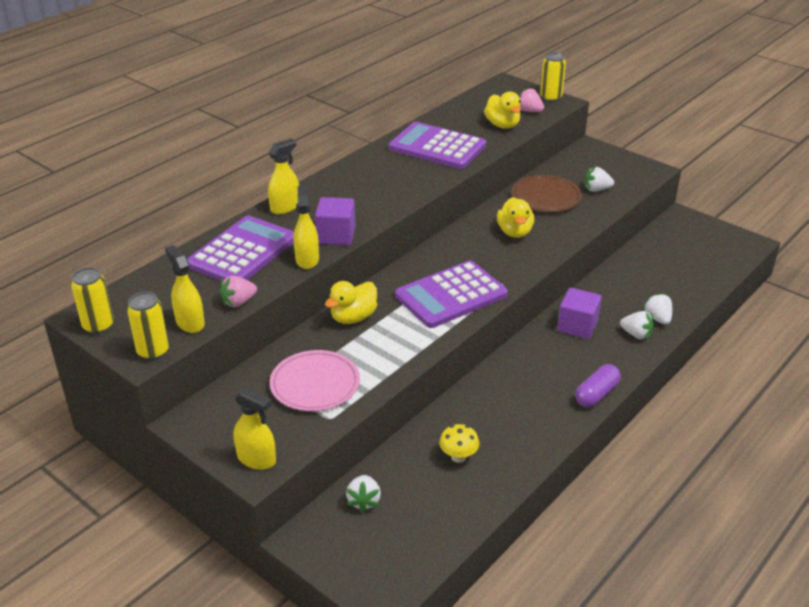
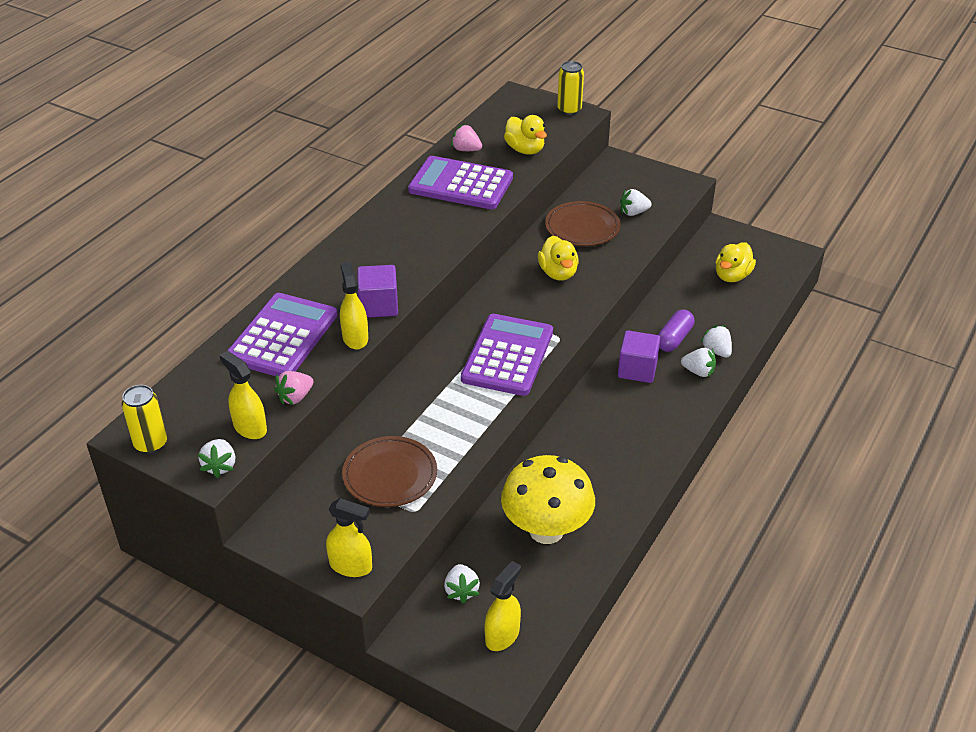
camera: 10 degrees left, 5 degrees up
yellow can [127,292,169,360] -> white strawberry [198,439,235,478]
yellow spray bottle [268,138,299,214] -> yellow spray bottle moved to [485,561,521,651]
pink plate [270,350,360,411] -> brown plate [342,436,437,507]
yellow duck [325,281,377,324] -> yellow duck moved to [716,242,756,282]
purple calculator [395,261,508,328] -> purple calculator turned 150 degrees clockwise [461,314,553,396]
yellow mushroom [439,424,479,463] -> yellow mushroom [501,455,595,544], size x2.25
pink strawberry [519,87,544,112] -> pink strawberry moved to [451,124,482,151]
purple capsule [575,364,621,407] -> purple capsule moved to [658,310,694,352]

